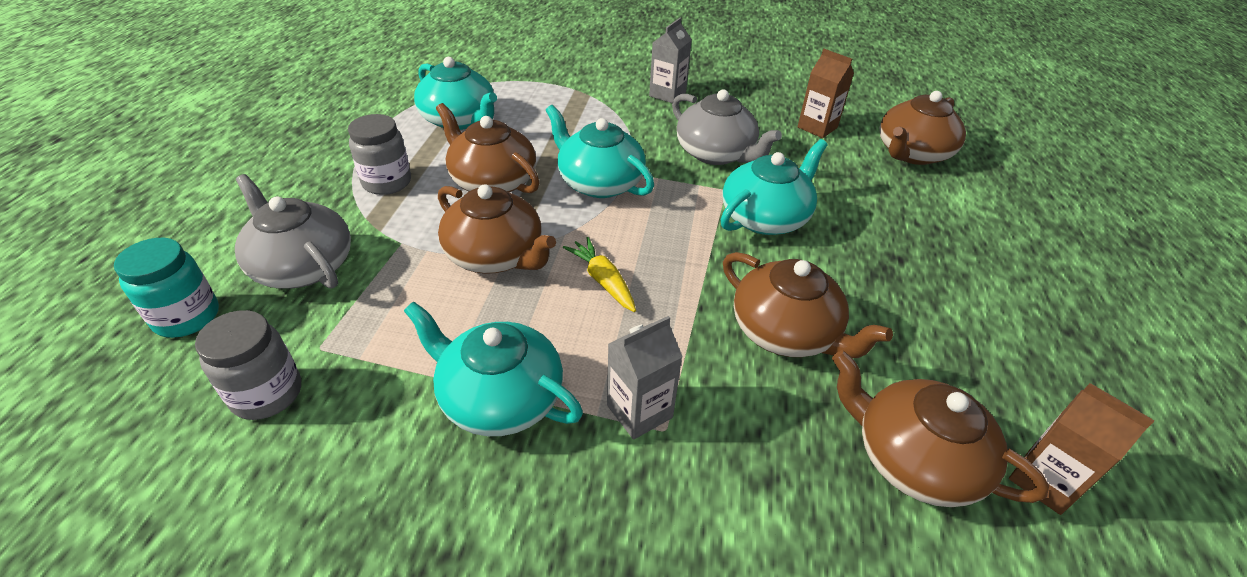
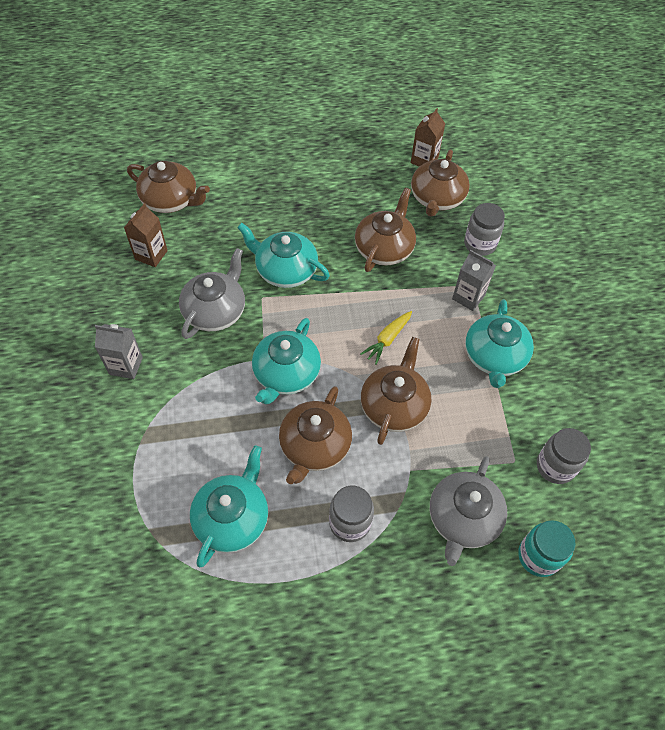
camera: 110 degrees left, 15 degrees up
none -> grey jar [464,203,505,256]

